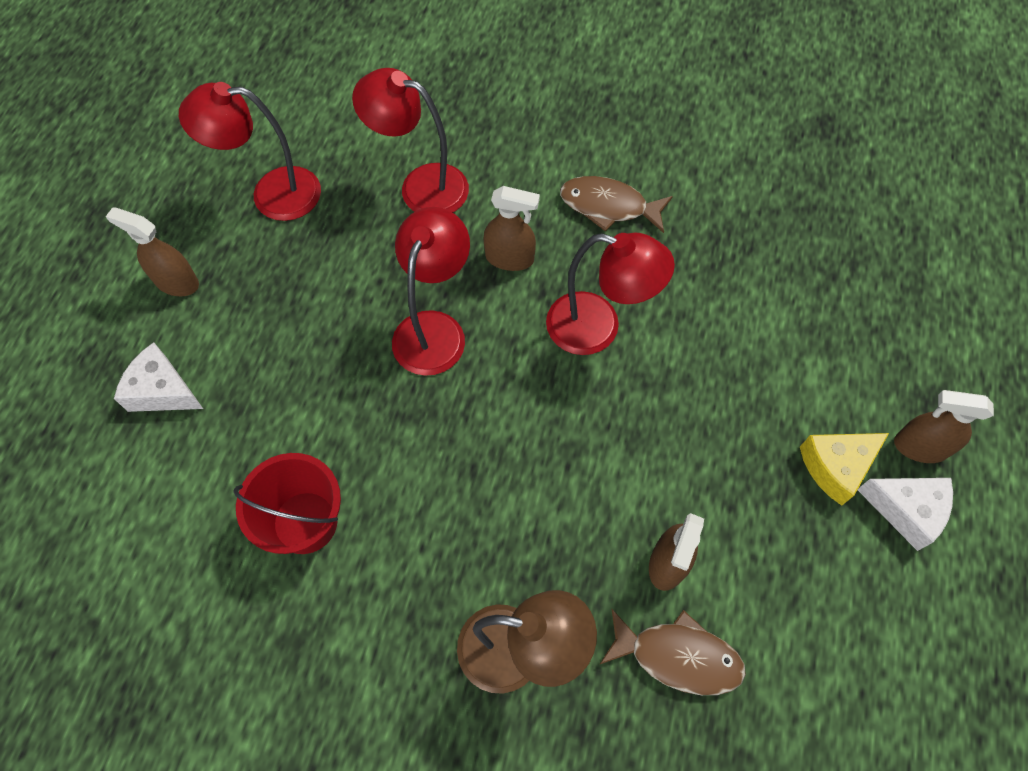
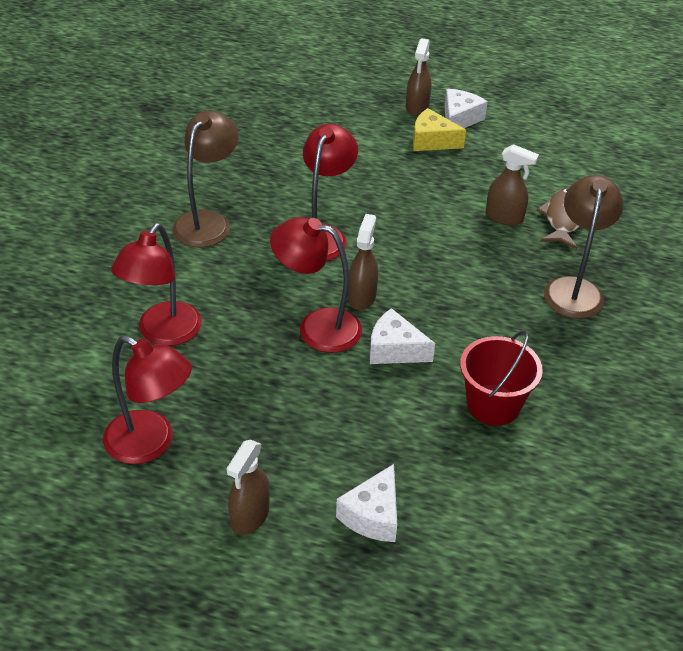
camera: 90 degrees left, 20 degrees down
red lamp [179,82,321,221] -> red lamp turned 60 degrees counterclockwise [103,336,192,464]
brown spray bottle [484,186,540,271] -> brown spray bottle moved to [348,214,378,310]
brown fish [560,176,673,233] -> brown lamp [172,111,239,248]
yellow cheese [800,433,889,506] -> yellow cheese turned 135 degrees clockwise [413,108,466,151]
none -> white cheese [370,308,435,364]

